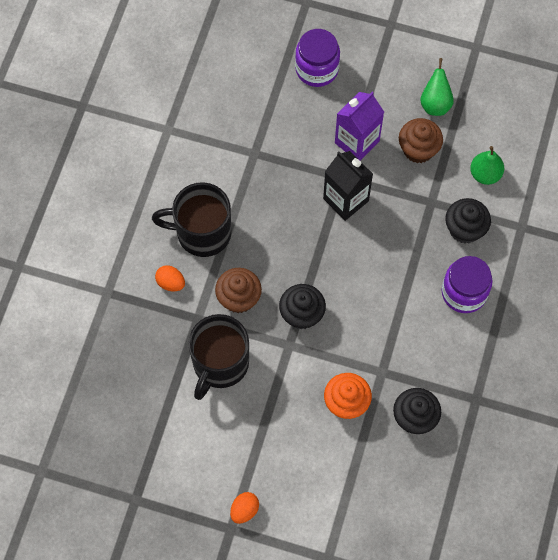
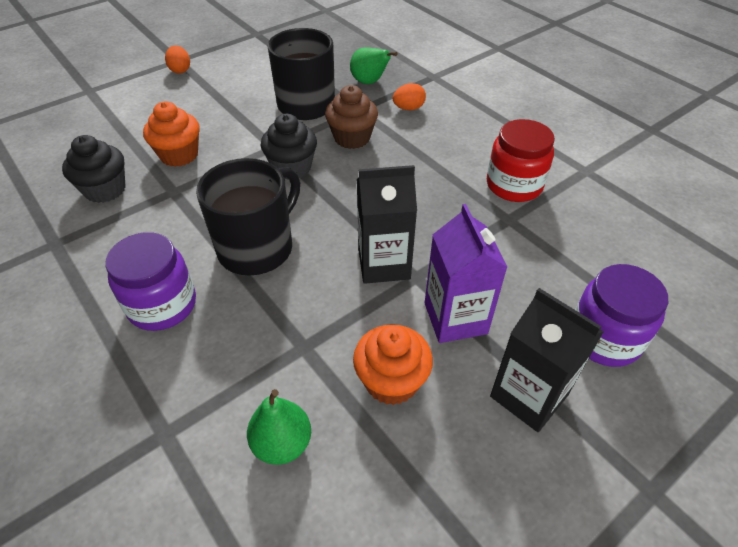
camera: 125 degrees right, 20 degrees down
black mug [152,182,231,257] -> black mug moved to [196,158,300,276]
brown cupcake [399,118,443,163] -> orange cupcake [353,324,433,405]
green pear [420,58,454,116] -> green pear moved to [350,47,397,84]
black cupcake [445,198,491,244] -> none
none -> red jar [487,119,555,202]
none -> black carton [490,288,604,432]

